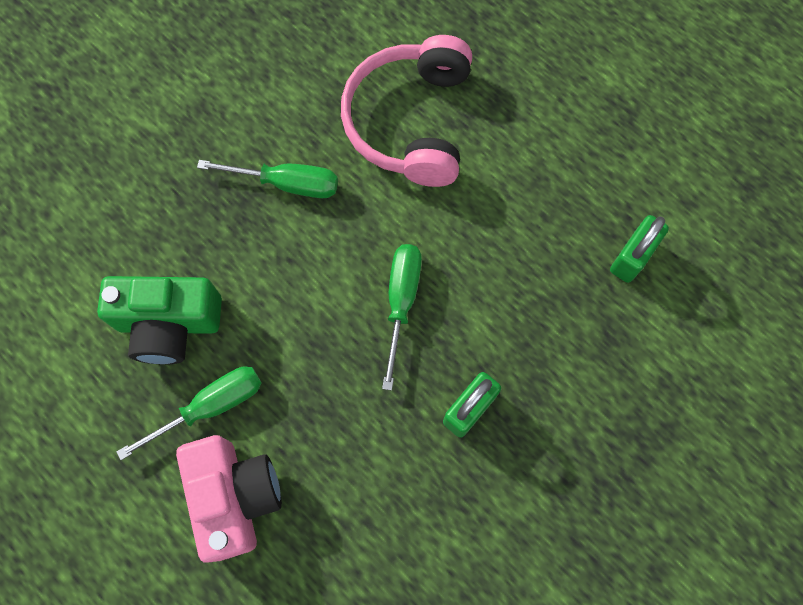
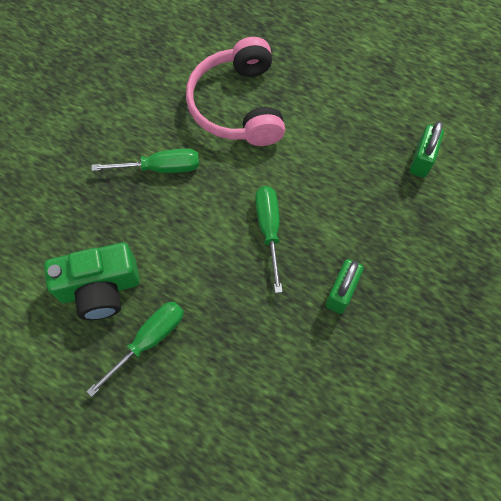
camera: 15 degrees left, 5 degrees down
pink camera [176,435,282,562] -> none

